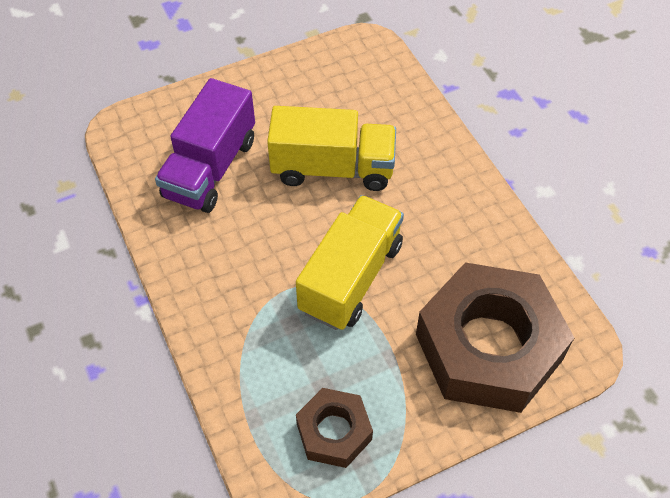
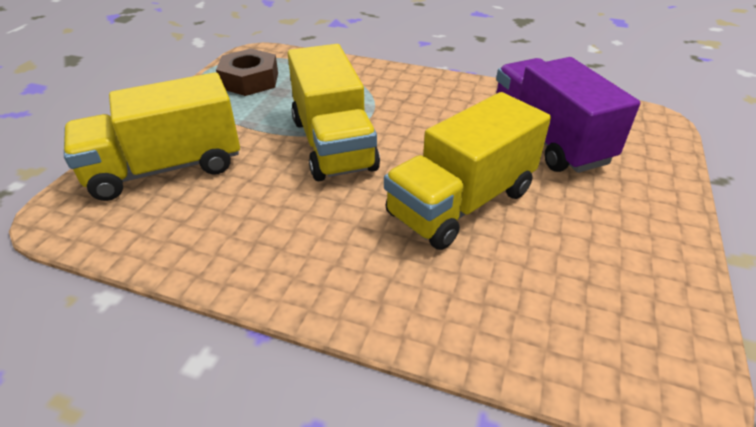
camera: 135 degrees right, 15 degrees down
brown nut [416,262,574,413] -> yellow truck [64,72,240,201]

